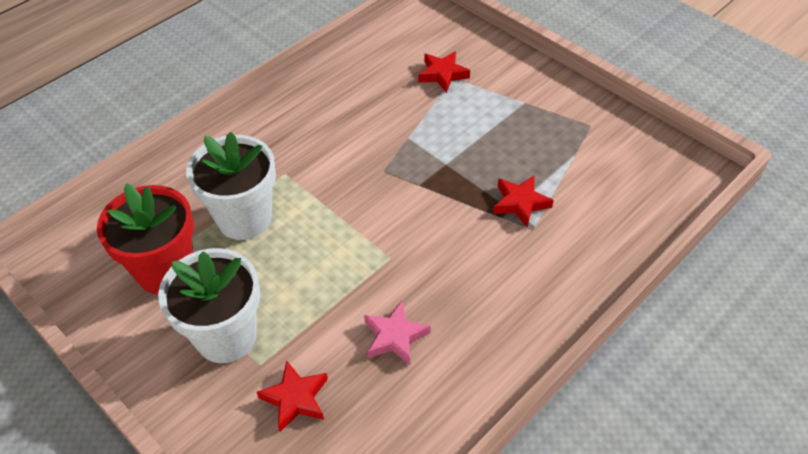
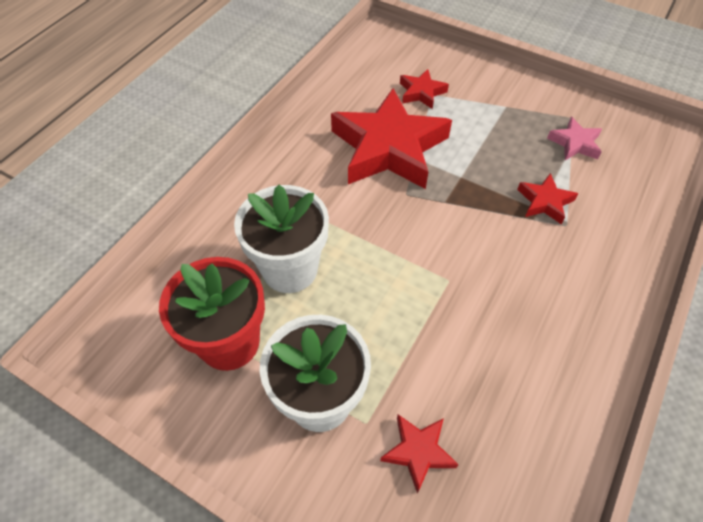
camera: 15 degrees left, 5 degrees up
pink star [364,301,431,365] -> pink star moved to [547,117,602,160]
none -> red star [331,88,452,189]

